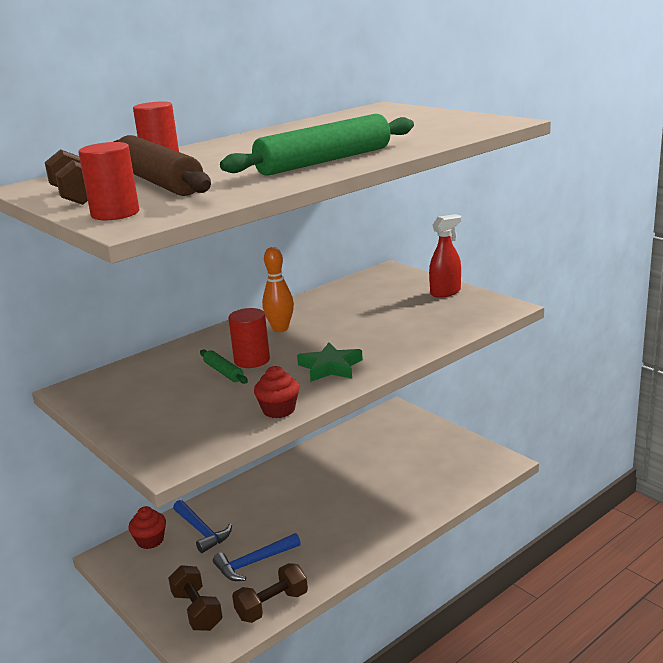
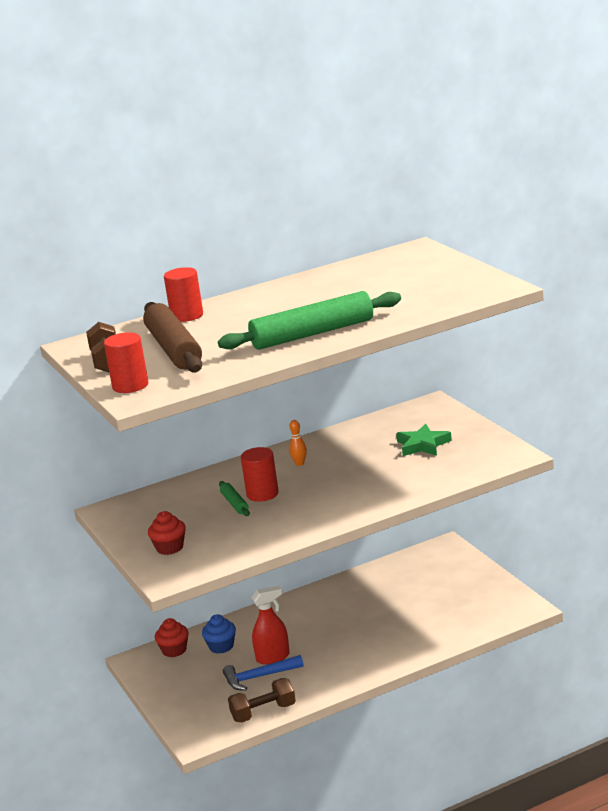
camera: 15 degrees right, 0 degrees up
brown dumbbell [168,565,223,631] -> none
blue hammer [173,500,232,553] -> blue cupcake [202,614,236,654]
red cupcake [254,366,299,418] -> red cupcake moved to [148,511,186,555]
orange bowling pin [262,247,294,332] -> orange bowling pin [289,420,307,466], size x0.60
green star [297,343,363,382] -> green star moved to [396,424,452,456]
red spray bottle [429,214,461,298] -> red spray bottle moved to [251,585,290,665]

